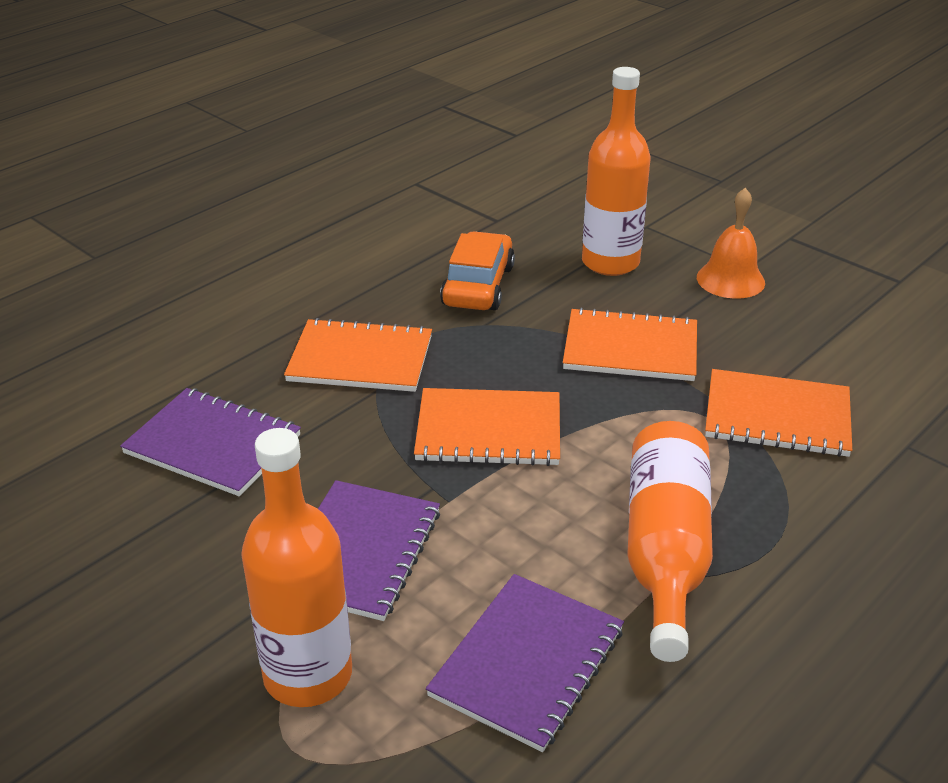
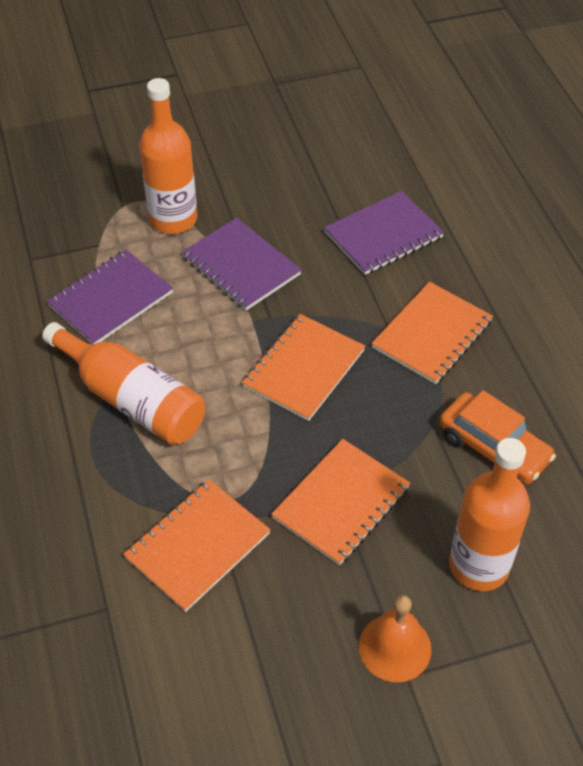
camera: 120 degrees right, 15 degrees up
purple notebook [426,574,624,752] -> purple notebook turned 75 degrees clockwise [47,249,173,344]

